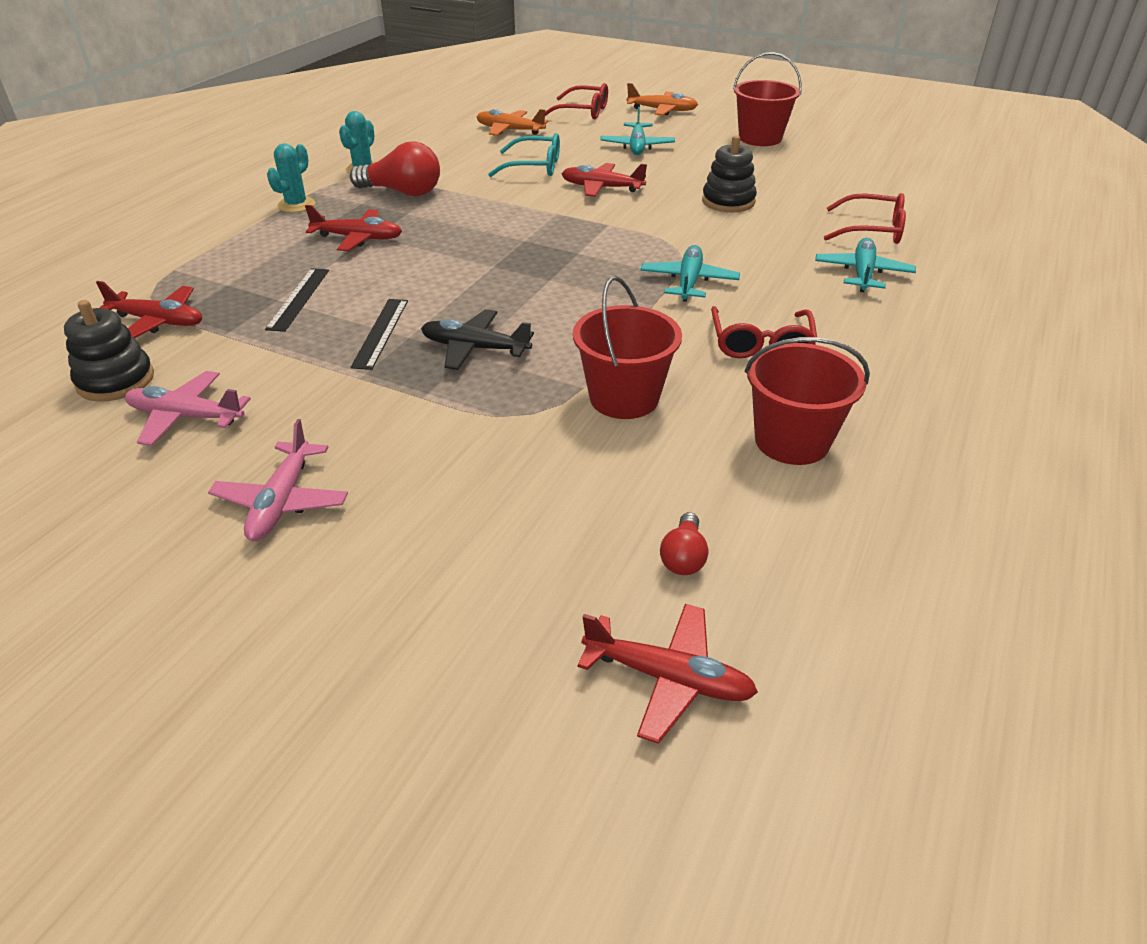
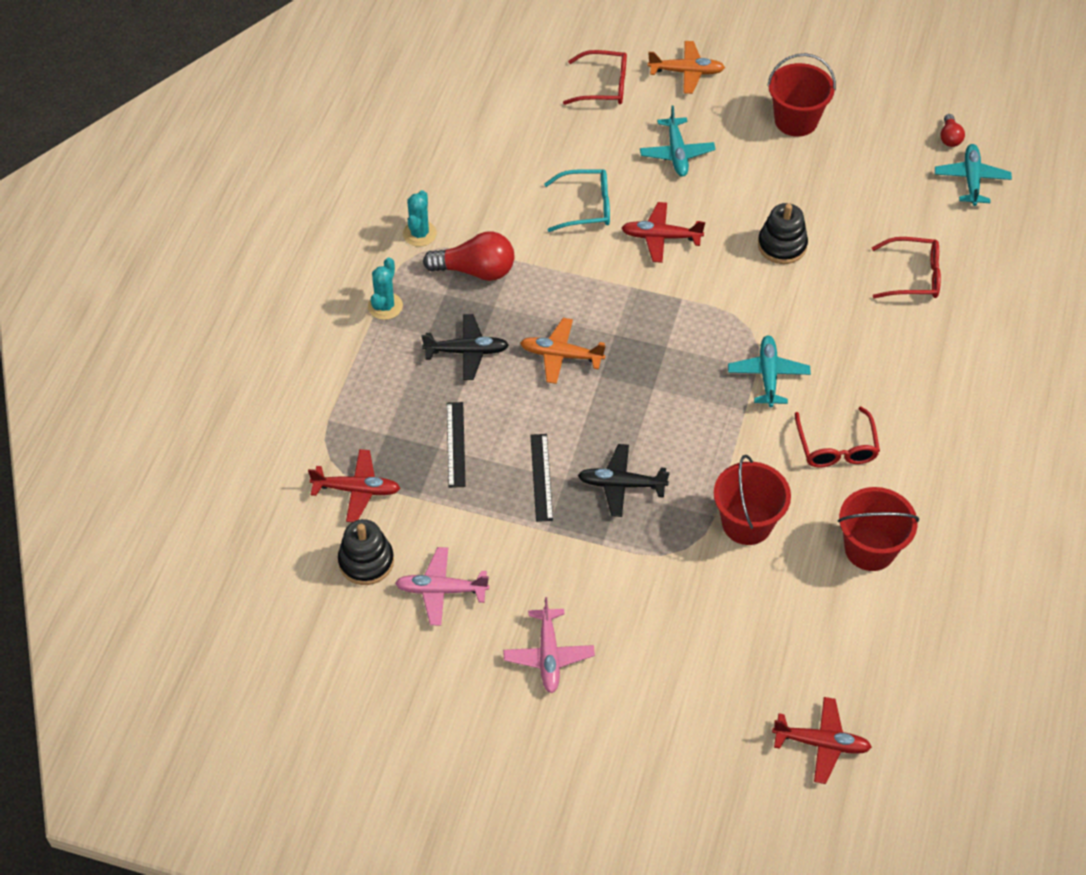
camera: 10 degrees left, 15 degrees up
red plane [305,205,402,251] -> black plane [421,314,509,380]
orange plane [477,109,548,136] -> orange plane moved to [520,318,606,384]
red light bulb [660,512,708,575] -> red light bulb moved to [940,114,965,147]
turquoise plane [815,238,916,292] -> turquoise plane moved to [935,144,1012,206]

